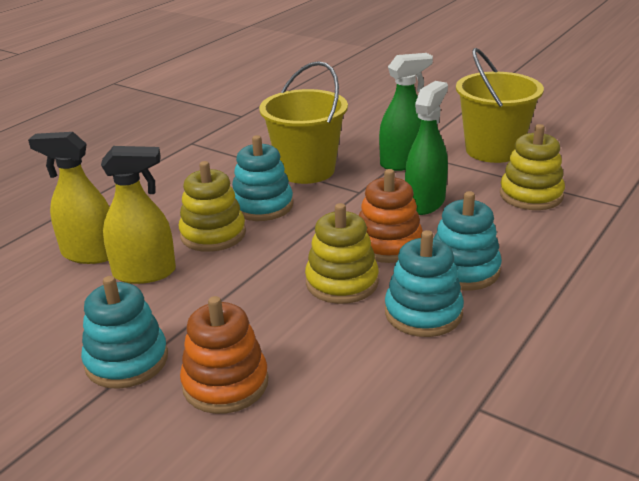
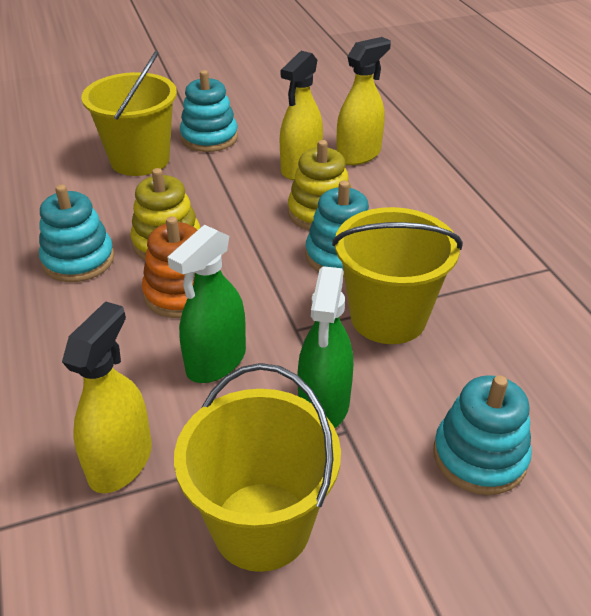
camera: 125 degrees right, 10 degrees up
orange stacking toy [180,296,268,414] -> yellow bucket [81,51,177,176]
green spray bottle [405,81,448,215] -> green spray bottle turned 60 degrees clockwise [167,225,246,383]
turquoise stacking toy [434,191,502,290] -> turquoise stacking toy moved to [434,375,532,495]
yellow stacking toy [500,124,565,210] -> yellow spray bottle [62,301,152,493]

